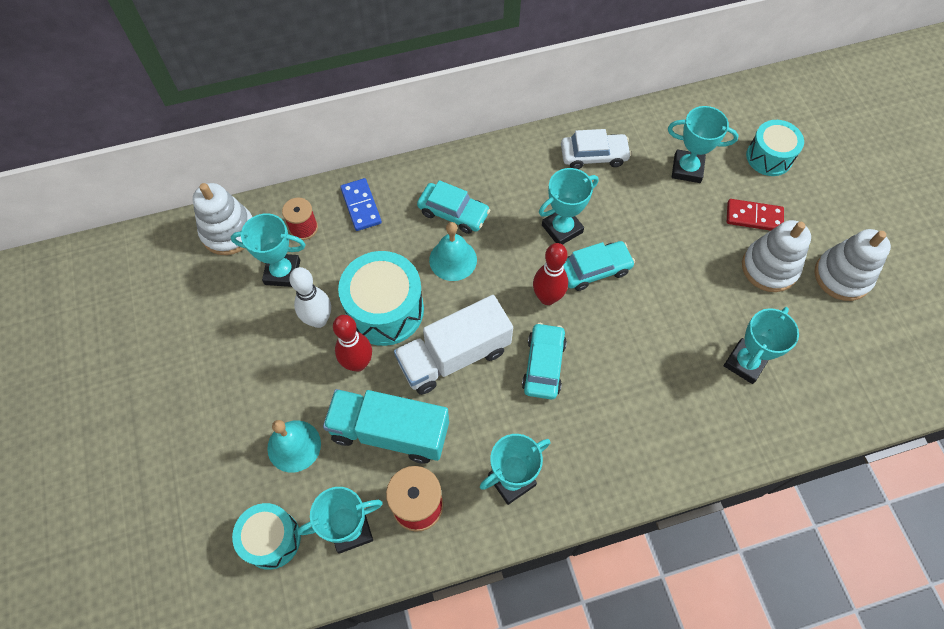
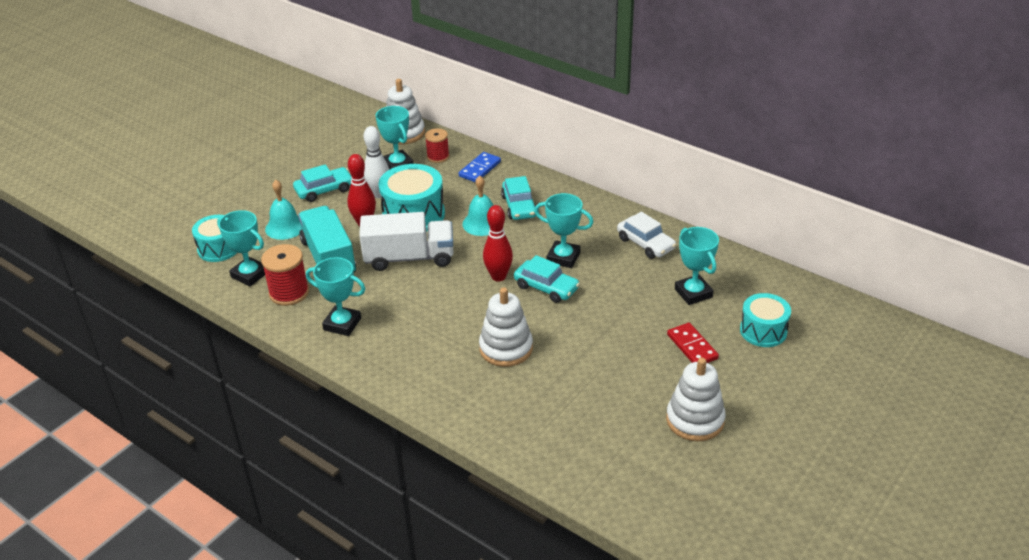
camera: 55 degrees right, 25 degrees down
white truck [394,295,513,395] -> white truck turned 150 degrees clockwise [359,212,454,271]
turquoise car [522,323,567,399] -> turquoise car moved to [293,164,352,202]
turquoise trophy [724,307,799,384] -> none
white stacking toy [742,220,811,292] -> white stacking toy moved to [479,287,533,367]

